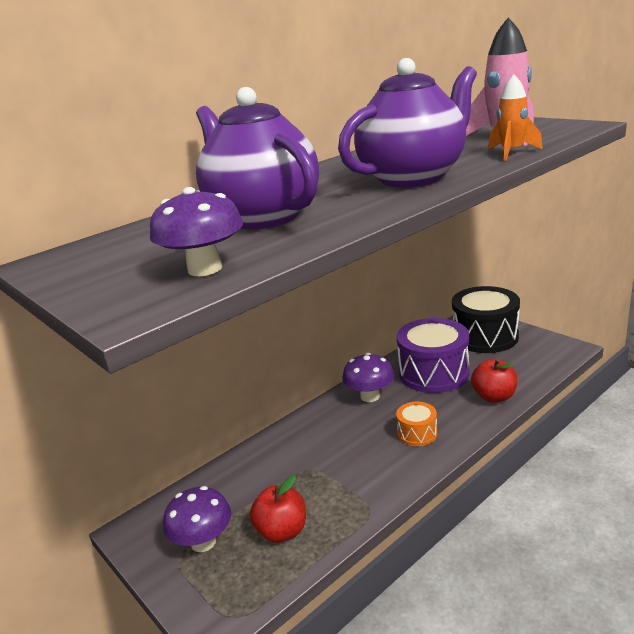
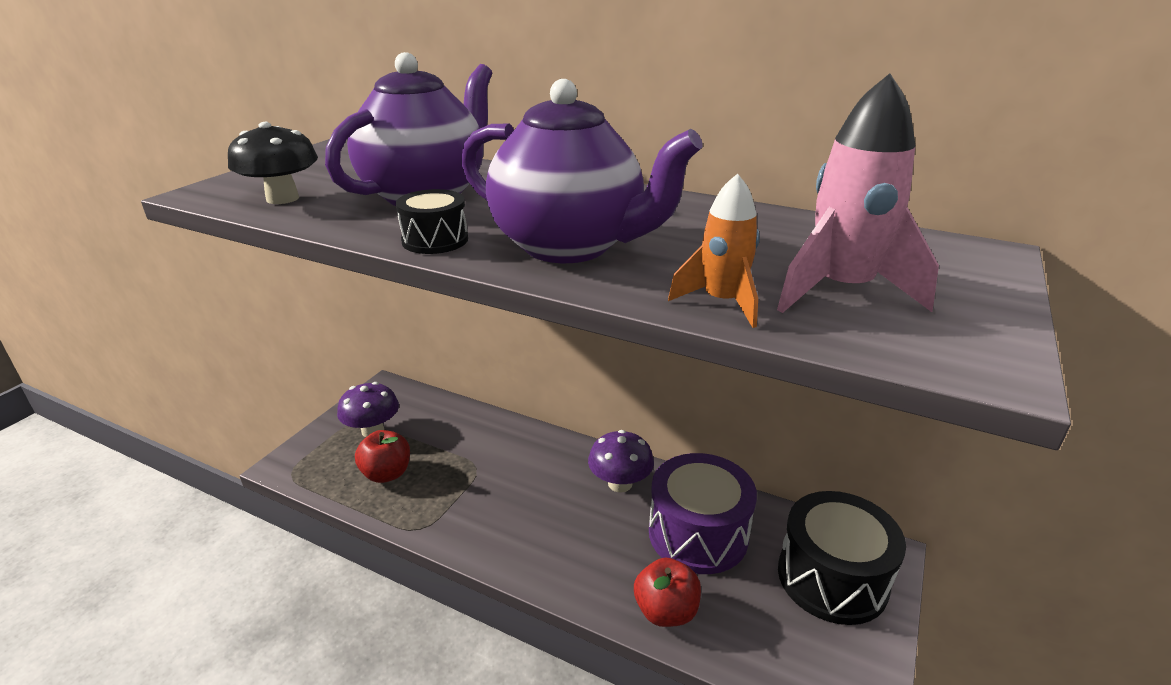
camera: 65 degrees right, 5 degrees up
purple mushroom [150,187,243,276] -> black mushroom [228,122,318,204]
orange drum [396,402,437,446] -> none
none -> black drum [396,189,468,254]

